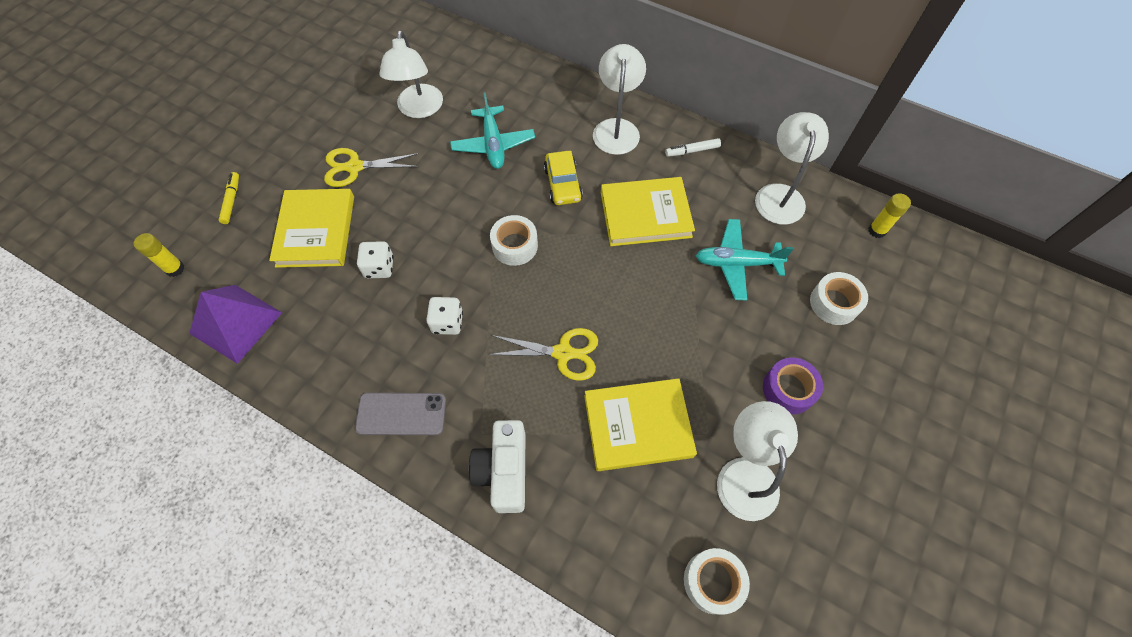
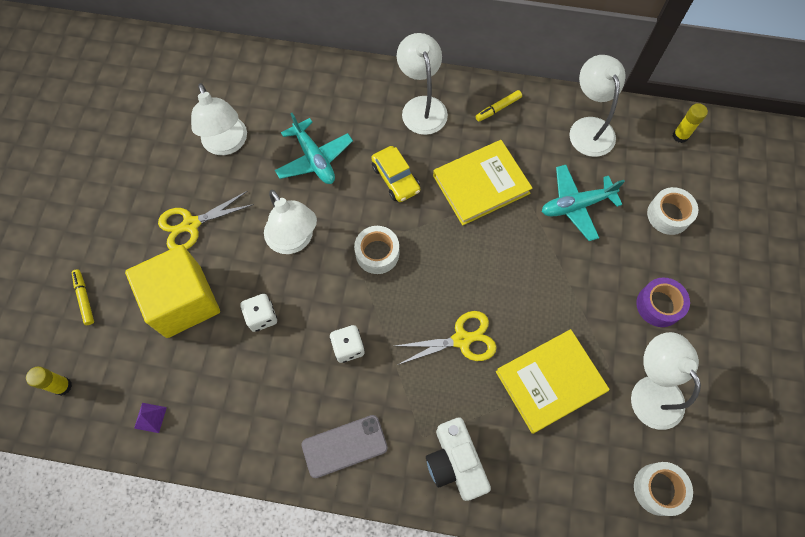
camera: 20 degrees left, 5 degrees up
purple pyramid [189,285,282,364] -> purple pyramid [134,403,167,433], size x0.41
yellow book [269,189,354,268] -> yellow cube [125,245,220,338]
white marker [665,138,721,157] -> yellow marker [475,90,522,122]
none -> white lamp [264,190,317,254]

